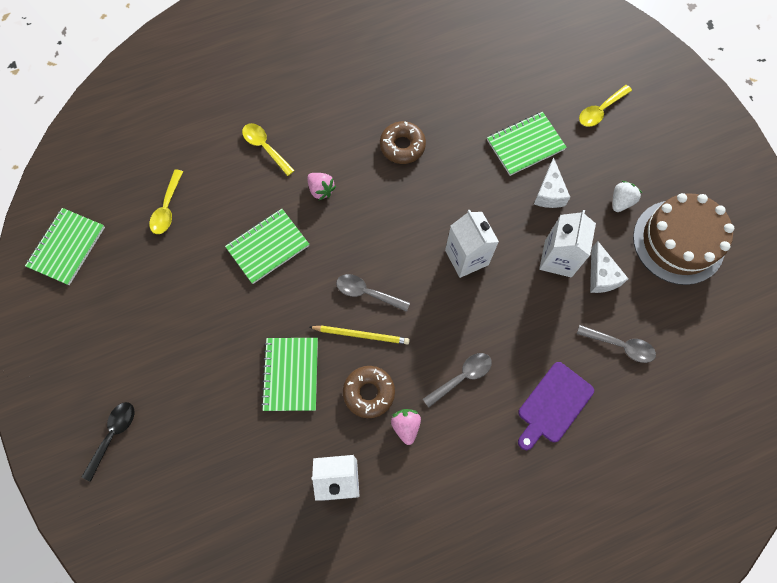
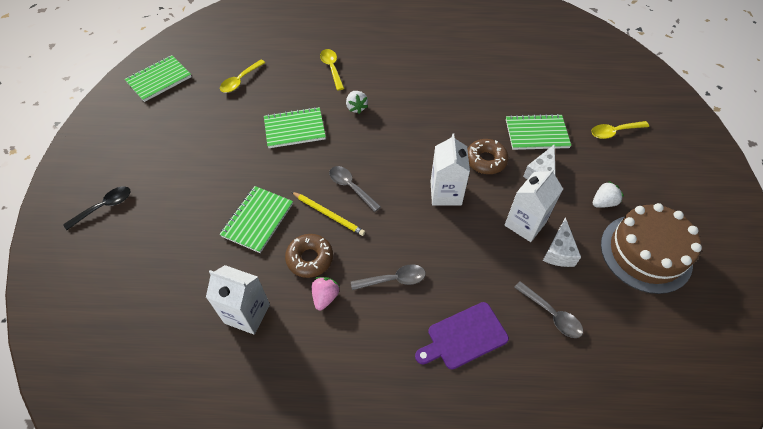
camera: 25 degrees right, 15 degrees down
pink strawberry [307,173,336,200] -> white strawberry [346,91,368,114]
brown donut [380,121,426,164] -> brown donut moved to [467,139,509,174]

